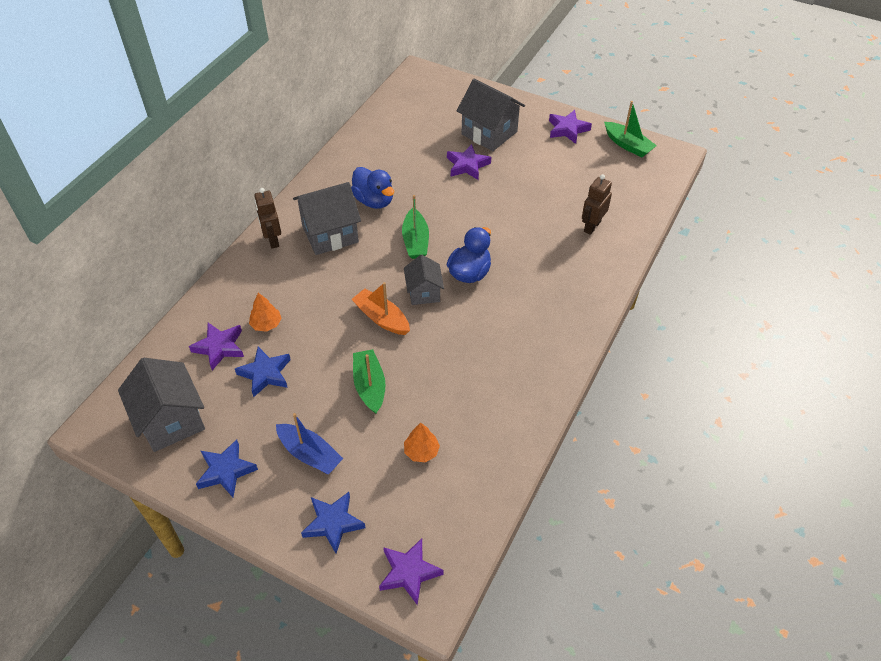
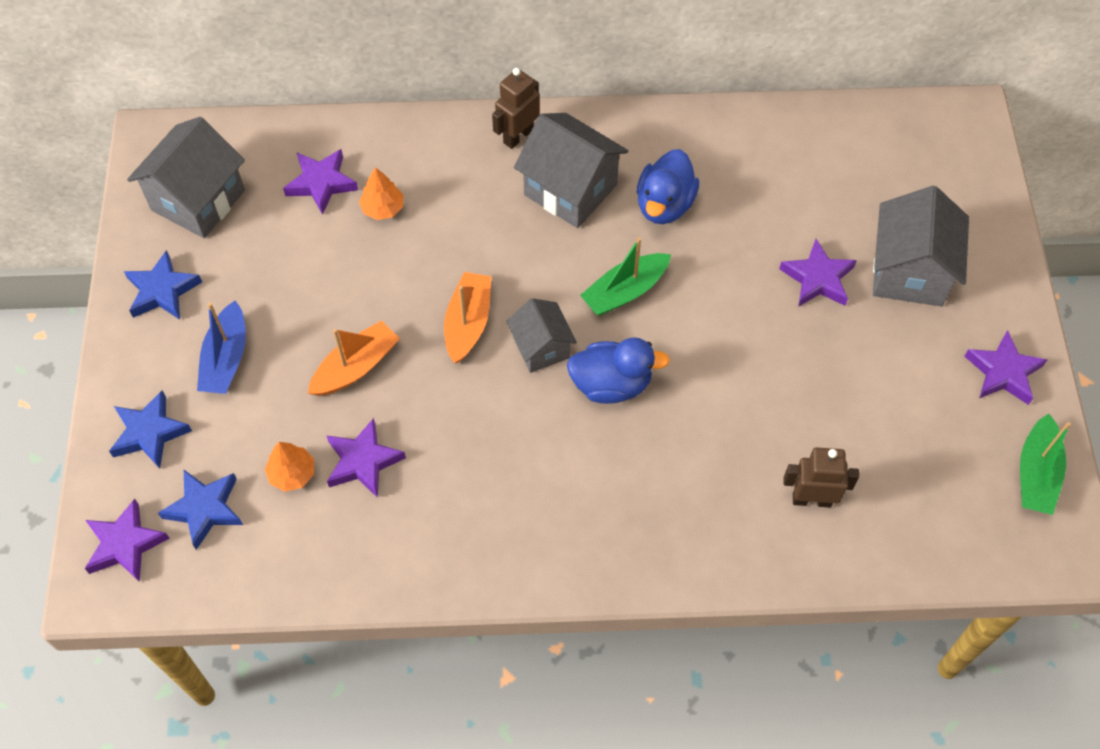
camera: 60 degrees right, 10 degrees up
blue star [235,347,291,397] -> blue star moved to [158,470,243,550]
green boat [353,349,385,414] -> orange boat [308,320,400,396]
grey house [404,255,444,305] -> grey house turned 75 degrees counterclockwise [506,298,577,373]
none -> purple star [326,418,406,498]

